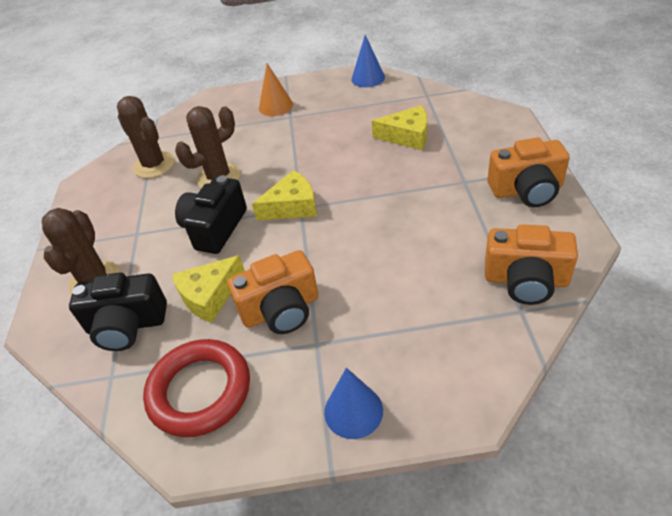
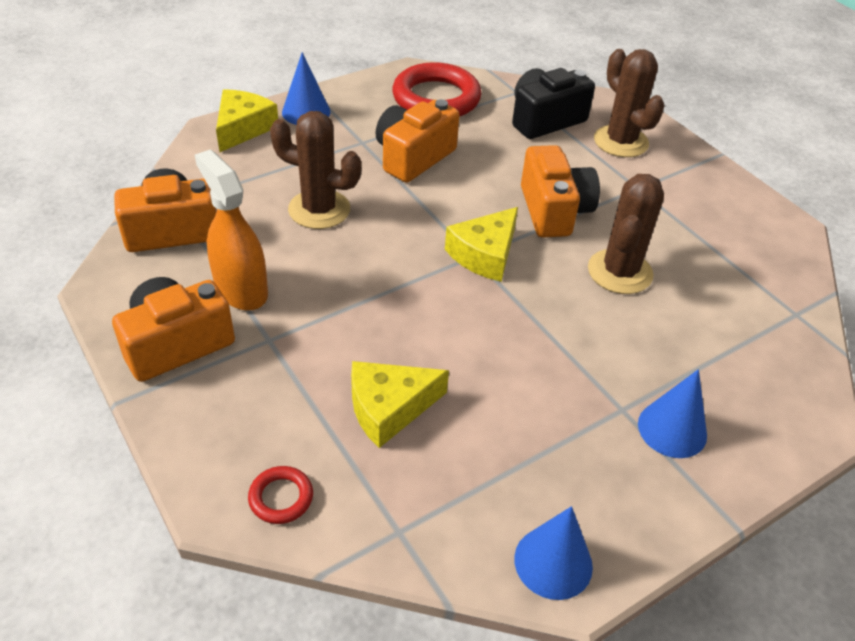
camera: 145 degrees right, 0 degrees up
brown cactus [117,96,175,178] -> brown cactus moved to [270,111,361,229]
yellow cheese [172,255,245,323] -> yellow cheese moved to [216,89,278,152]
black camera [175,175,247,254] -> orange camera [521,145,600,238]
orange cone [259,63,293,116] -> blue cone [638,369,707,458]
none -> orange spray bottle [195,149,268,311]
none -> red ring [248,466,313,524]

